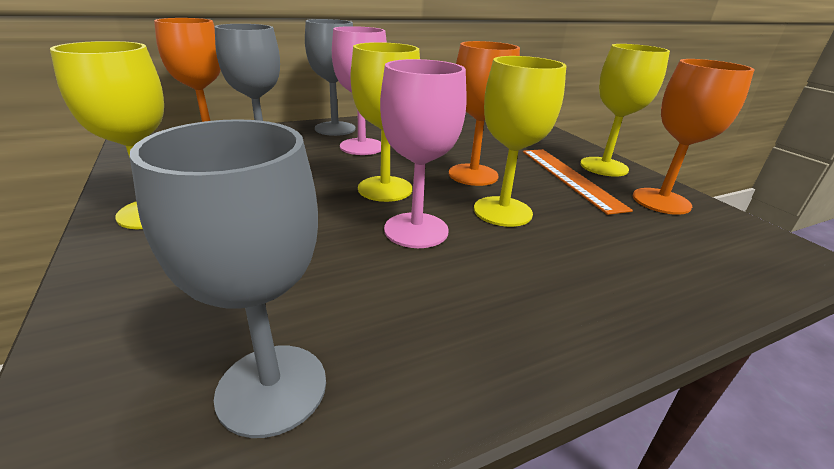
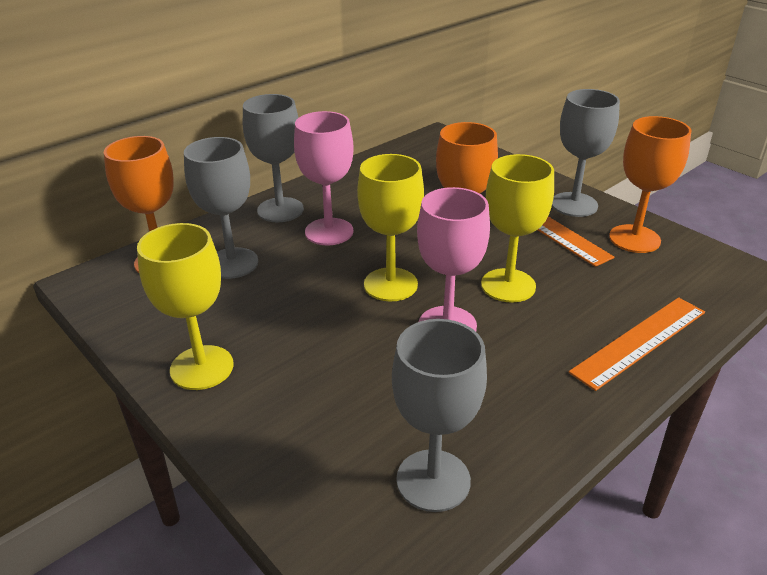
camera: 15 degrees left, 5 degrees up
yellow goblet [580,44,670,177] -> grey goblet [552,89,620,217]
none -> orange ruler [568,297,705,391]

